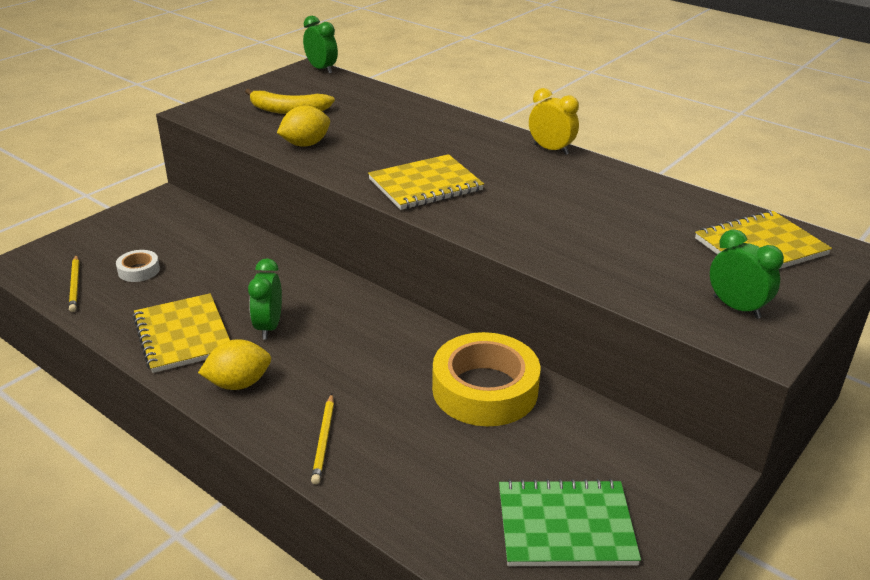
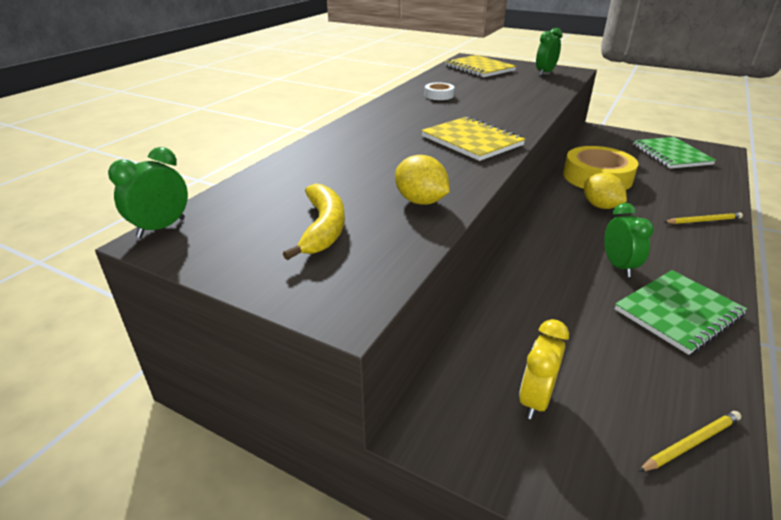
camera: 100 degrees left, 0 degrees up
white tape [116,250,160,282] -> white tape moved to [425,83,455,100]
yellow notebook [133,293,230,373] -> green notebook [615,270,747,355]
yellow lemon [198,339,271,390] -> yellow lemon moved to [584,173,627,209]
green clock [248,258,282,339] -> green clock turned 90 degrees counterclockwise [604,203,654,277]
yellow clock [529,88,579,155] -> yellow clock moved to [519,319,569,419]

